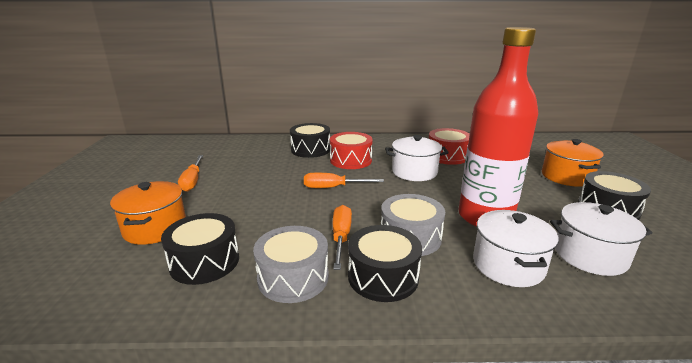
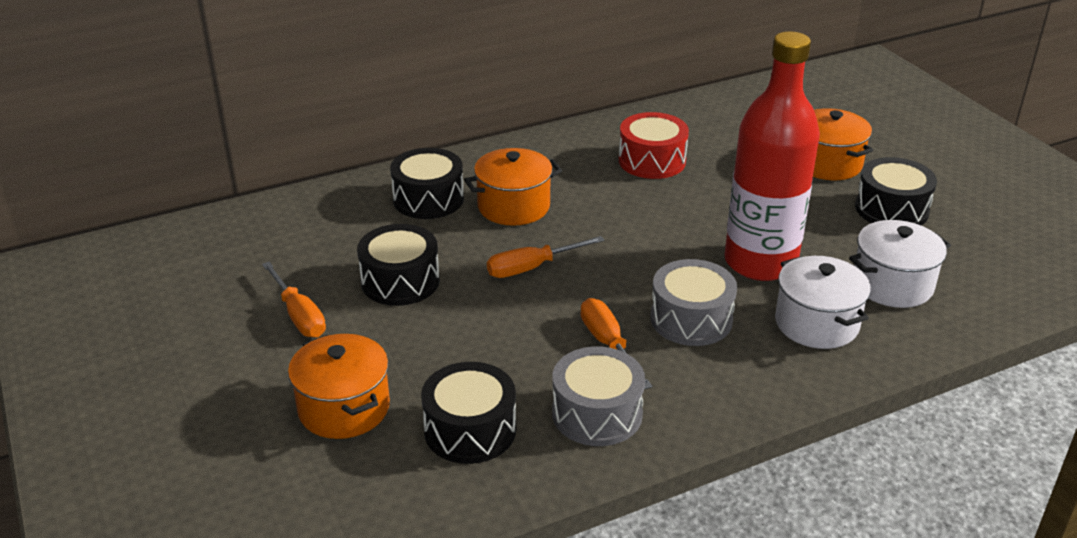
camera: 25 degrees left, 10 degrees up
red drum [330,132,373,169] -> orange pot [464,148,562,226]
black drum [348,225,422,302] -> black drum moved to [357,224,440,306]
white pot [385,135,449,181] -> none

